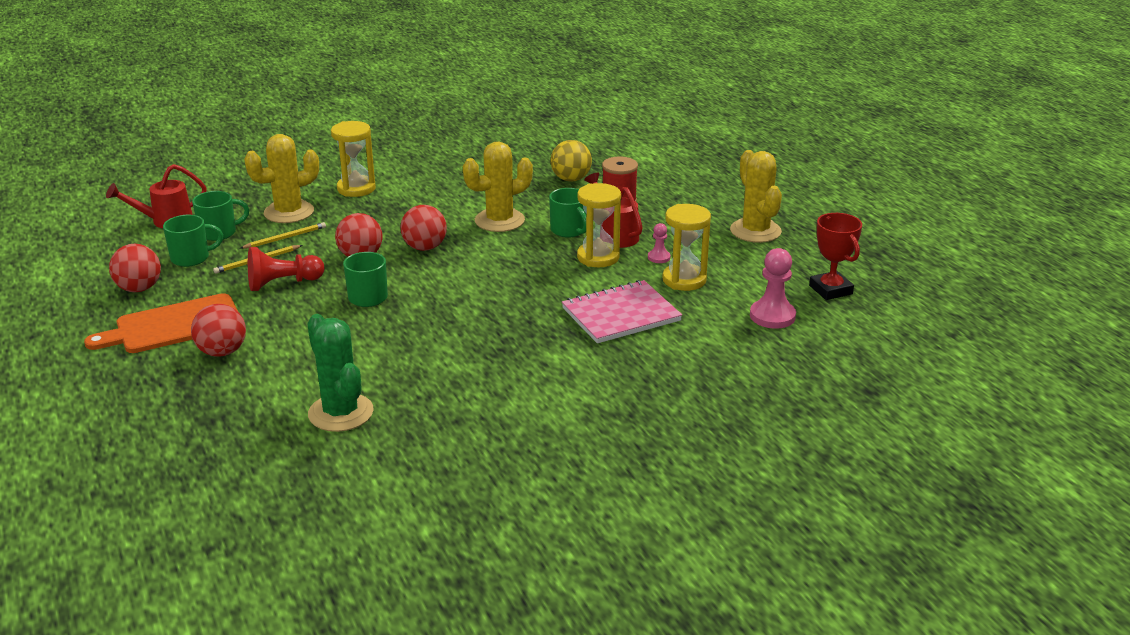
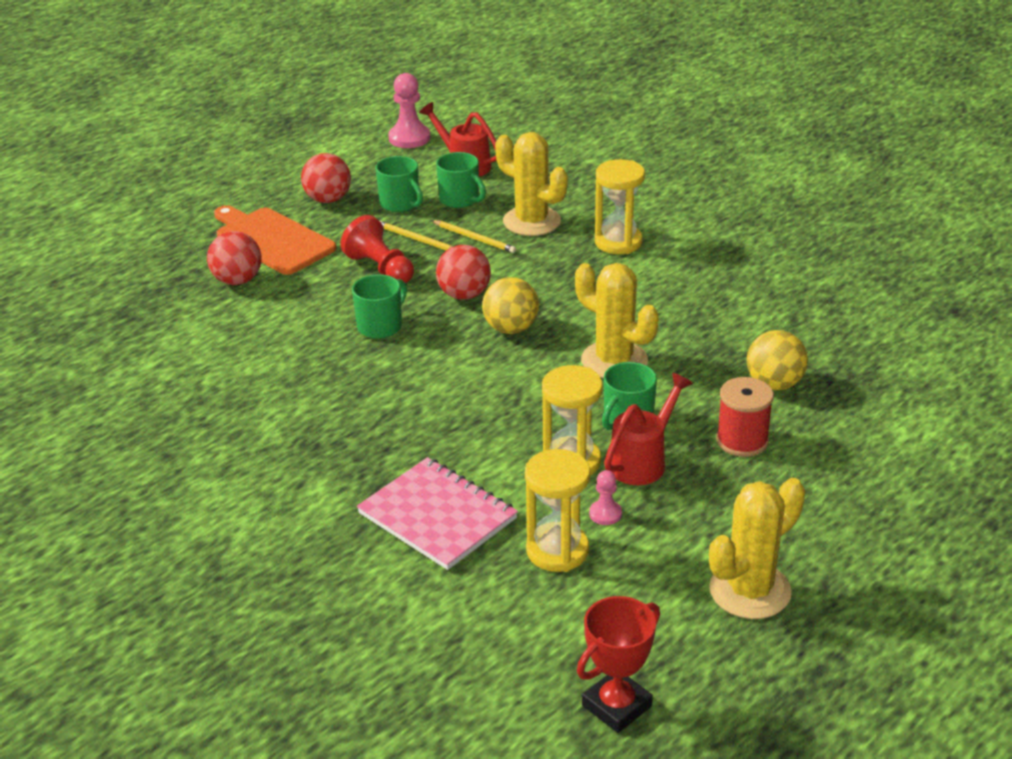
camera: 70 degrees right, 5 degrees up
green cactus [307,314,373,432] -> none
red ball [400,205,447,251] -> yellow ball [482,277,539,334]
pink pawn [750,248,796,329] -> pink pawn moved to [388,73,430,148]

